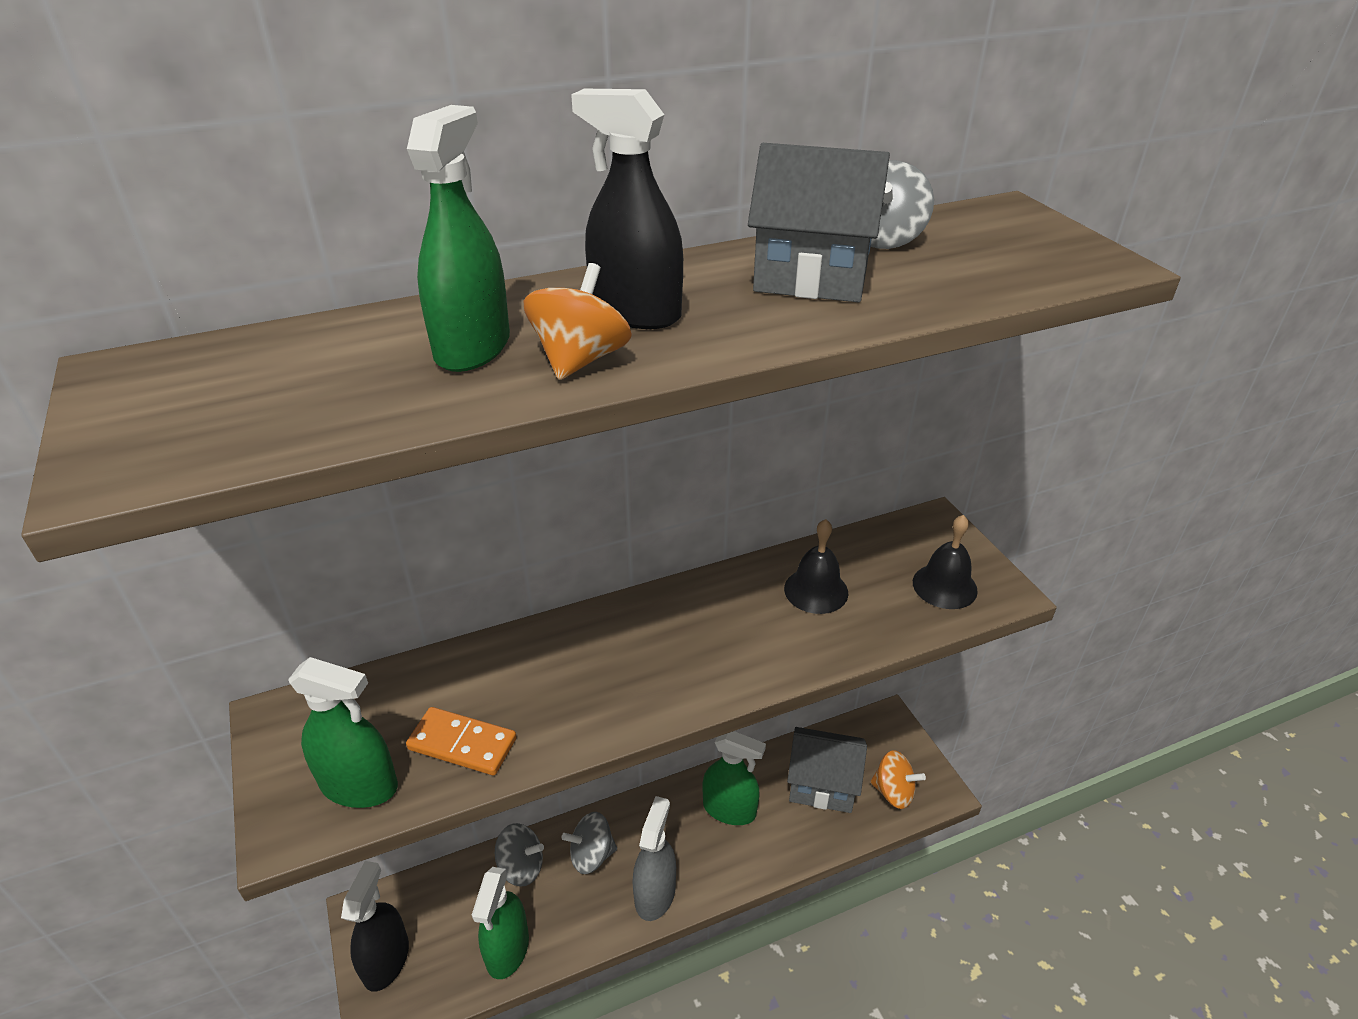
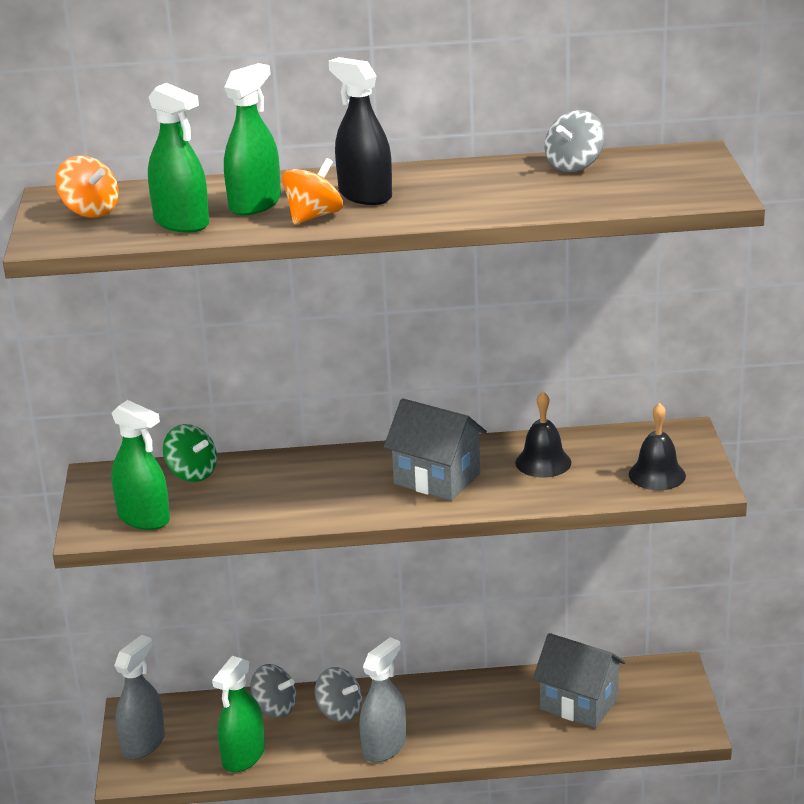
camera: 20 degrees right, 10 degrees down
black spray bottle [341,861,409,991] -> grey spray bottle [114,635,165,760]
orange domino [406,707,517,775] -> none
grey spinning top [562,812,617,874] -> grey spinning top turned 150 degrees counterclockwise [315,667,362,722]
green spray bottle [702,731,766,825] -> green spray bottle moved to [148,83,209,233]
grey house [748,143,890,302] -> grey house moved to [384,398,487,501]
orange spinning top [870,750,926,809] -> orange spinning top moved to [56,156,118,218]
none -> green spinning top [163,424,217,482]

